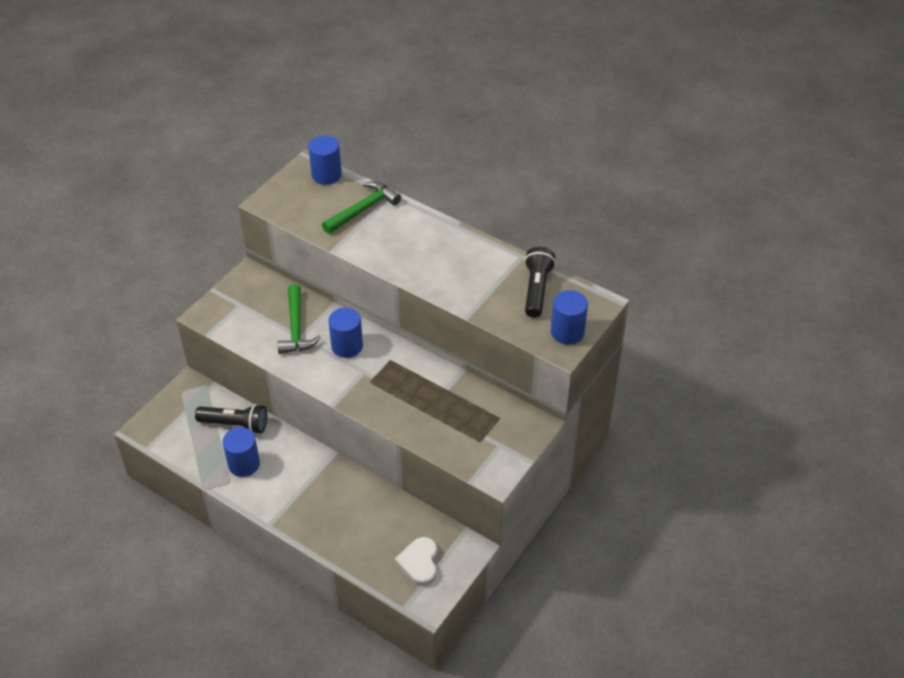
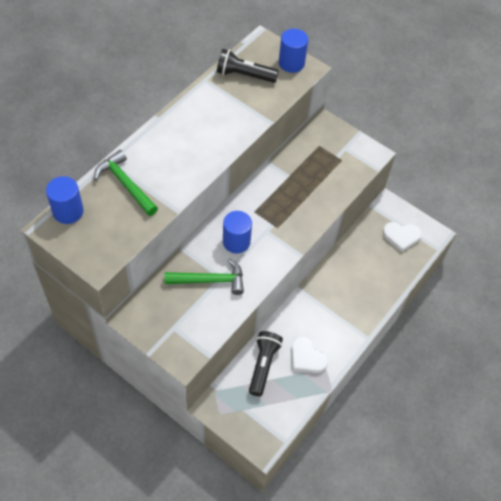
camera: 90 degrees left, 10 degrees up
blue cylinder [222,427,260,477] -> white heart [291,336,328,373]

